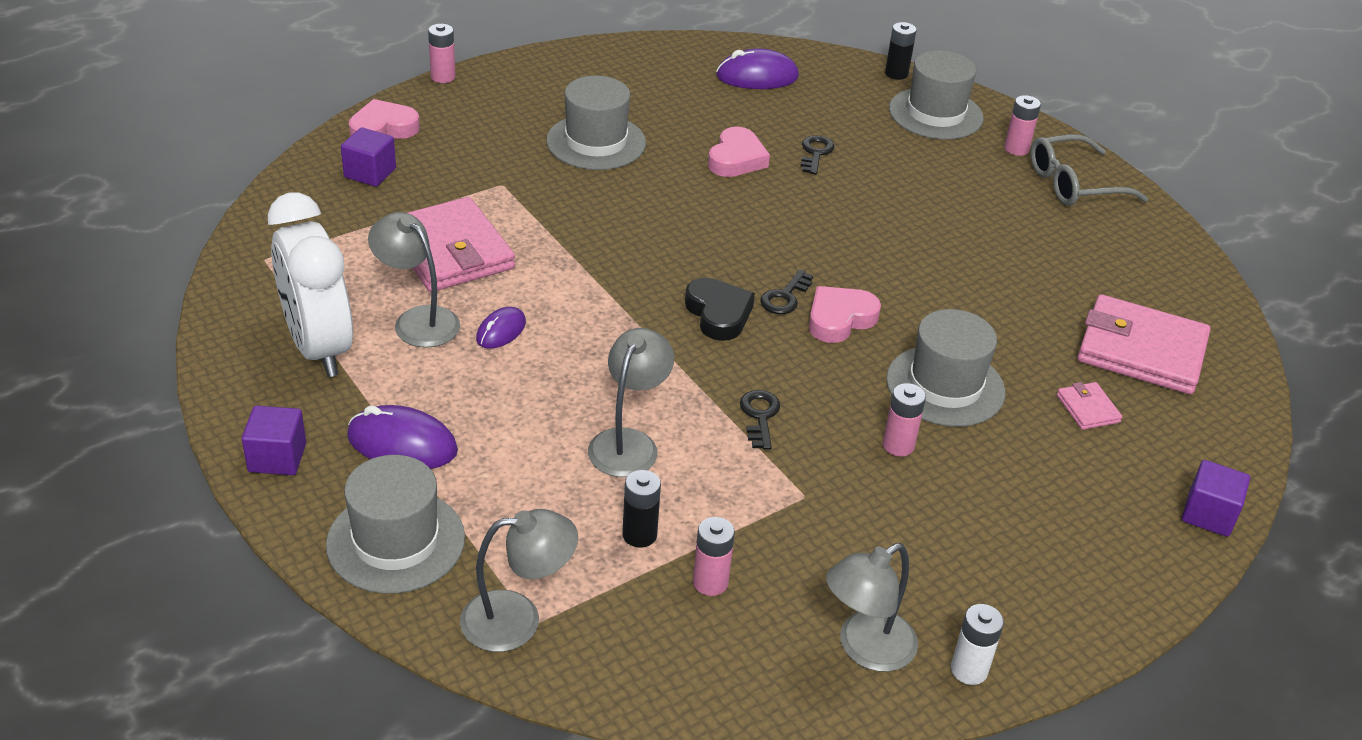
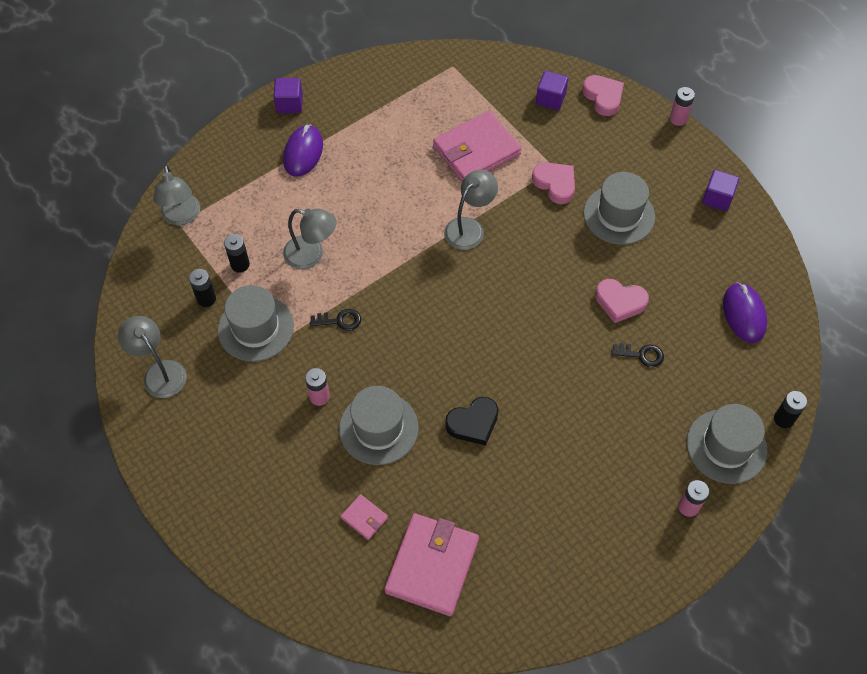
camera: 90 degrees right, 20 degrees up
white clock [268,193,353,377] -> none
grey hat [326,455,465,594] -> grey hat moved to [218,285,294,362]
grey lamp [368,212,460,348] -> grey lamp moved to [444,170,498,250]
purple mouse [476,307,526,349] -> none
black heart [685,278,755,341] -> black heart moved to [445,397,499,446]
pink battery [693,517,735,596] -> black battery [189,269,216,307]
black key [760,270,813,314] -> none
pink heart [809,286,881,343] -> pink heart moved to [532,162,575,204]
white battery [951,604,1004,685] -> none
grey glasses [1030,134,1148,206] -> none
pink wallet [1057,382,1122,430] -> pink wallet turned 60 degrees clockwise [341,494,388,540]
purple cube [1182,460,1250,537] -> purple cube moved to [702,170,739,211]

